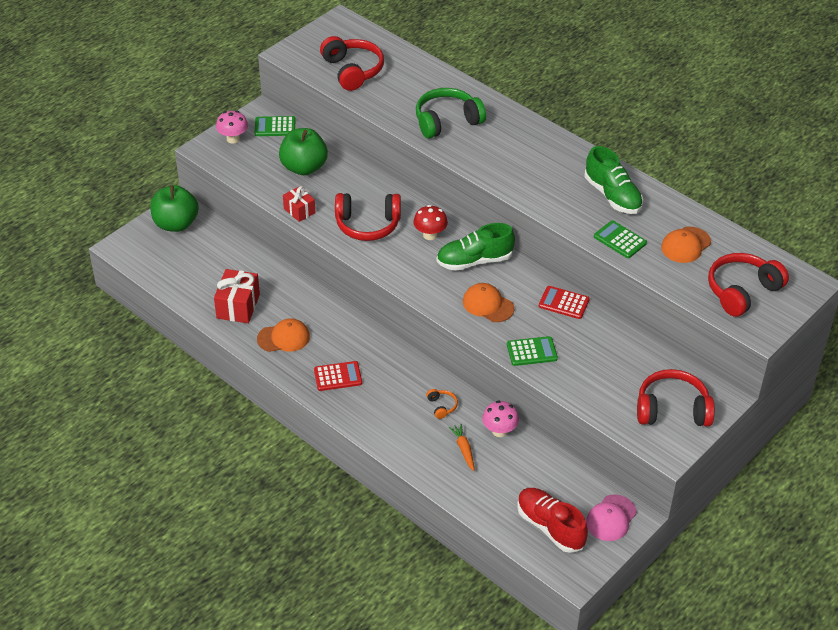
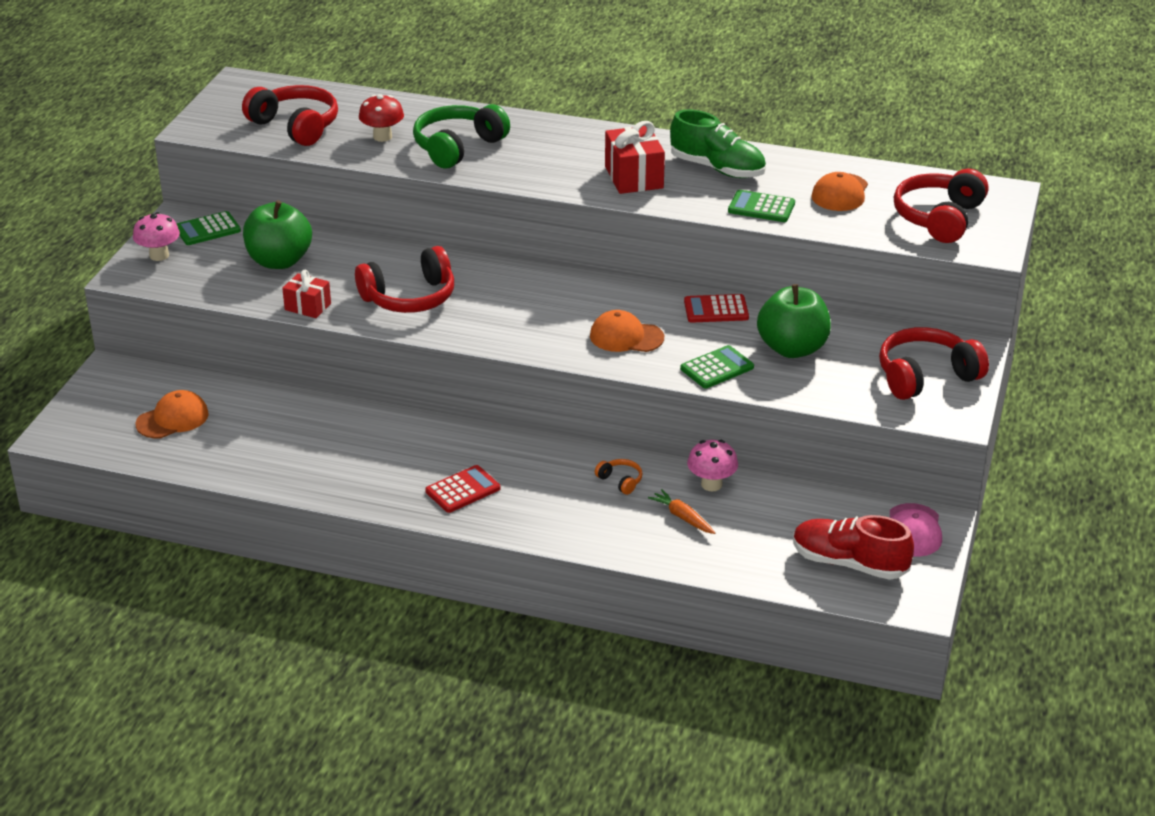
camera: 25 degrees left, 10 degrees down
green apple [150,185,199,232] -> green apple moved to [757,284,831,358]
red gift [214,269,260,323] -> red gift moved to [605,121,665,194]
orange cap [257,318,310,352] -> orange cap moved to [135,390,209,438]
red mushroom [413,205,448,240] -> red mushroom moved to [359,94,404,142]
green shoe [436,223,515,271] -> none

